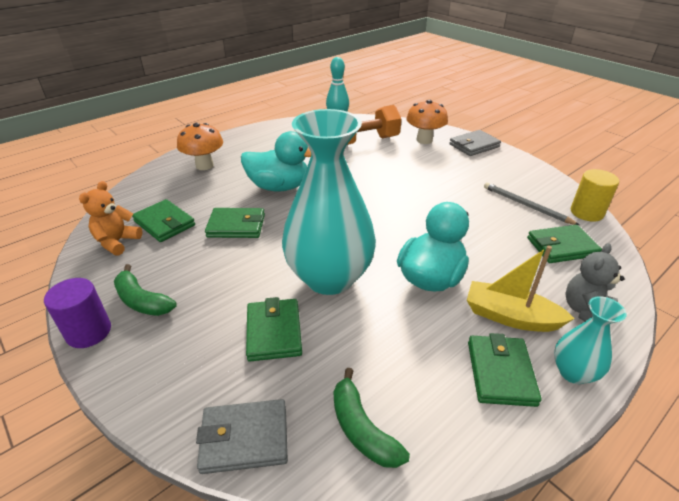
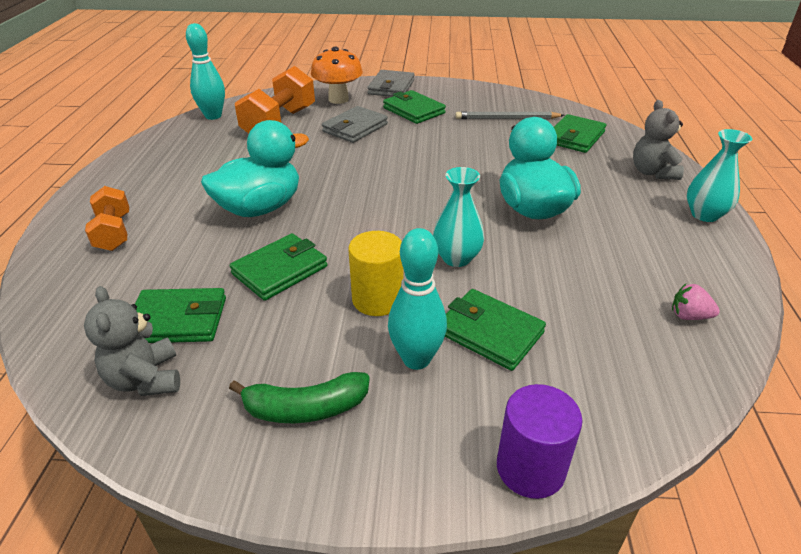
camera: 45 degrees left, 0 degrees up
purple cylinder [44,278,111,348] -> purple cylinder moved to [497,384,582,499]
orange teddy bear [79,181,142,256] -> grey teddy bear [84,286,180,396]
orange mushroom [177,123,223,170] -> orange dumbbell [85,186,129,251]
grey wallet [196,399,288,474] -> grey wallet moved to [322,106,388,143]
turquoise vase [282,109,376,295] -> turquoise vase [432,167,485,267], size x0.46
green banana [334,368,410,468] -> none
yellow boat [467,245,575,332] -> none
green wallet [468,333,542,407] -> green wallet moved to [383,90,446,124]
yellow cylinder [571,169,619,222] -> yellow cylinder moved to [349,231,404,316]
none -> turquoise bowling pin [388,228,447,370]
none -> pink strawberry [672,284,720,320]

